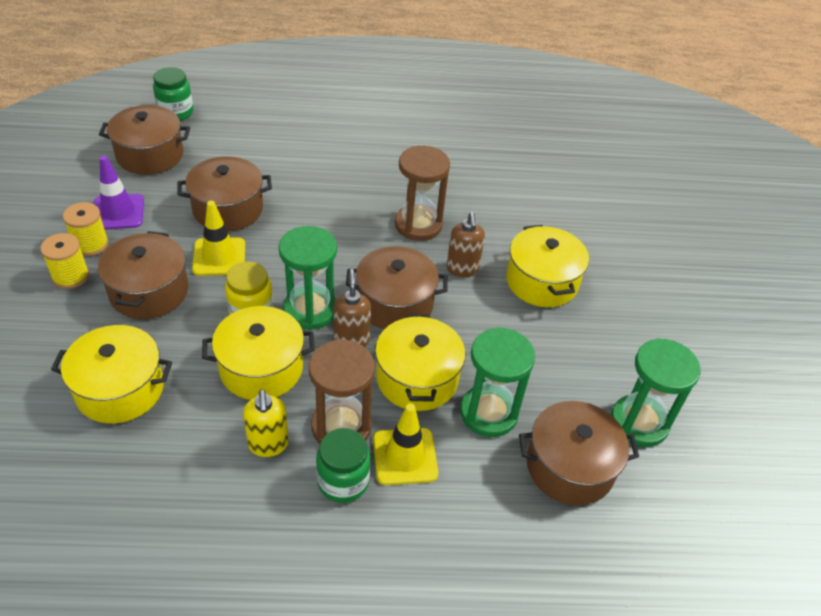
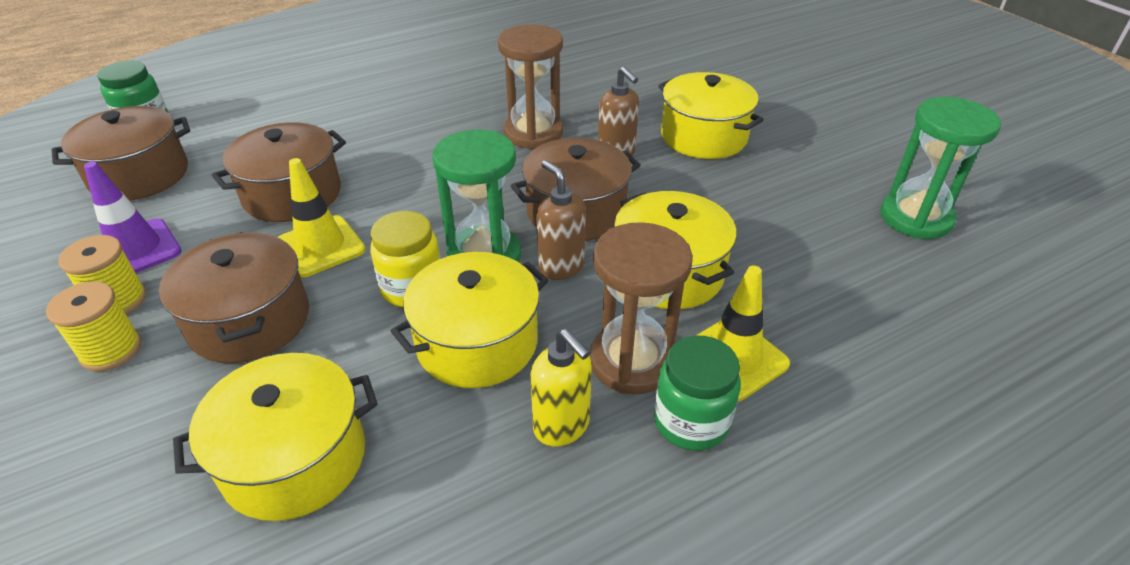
camera: 25 degrees left, 5 degrees down
green hourglass [460,327,535,437] -> none
brown pot [519,401,639,505] -> none

